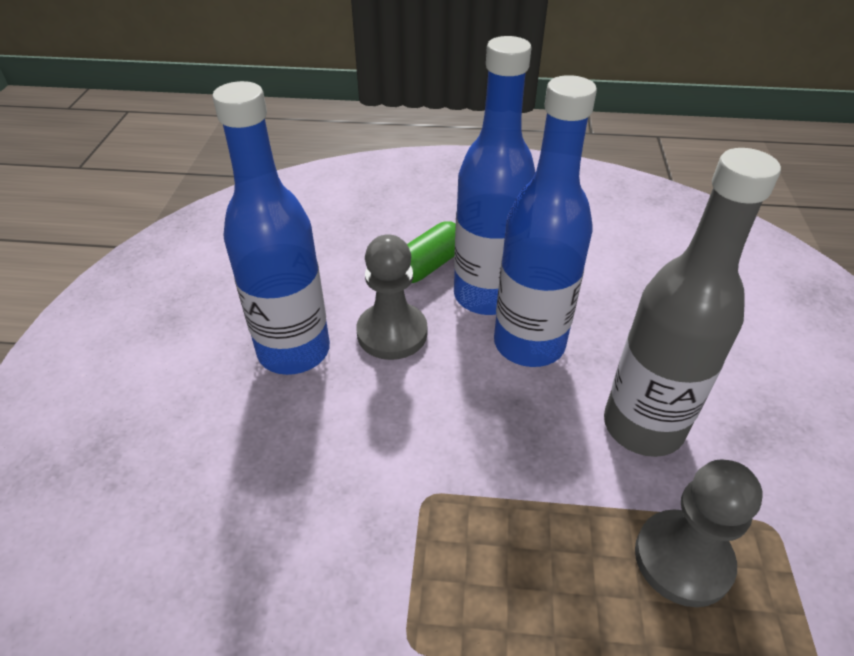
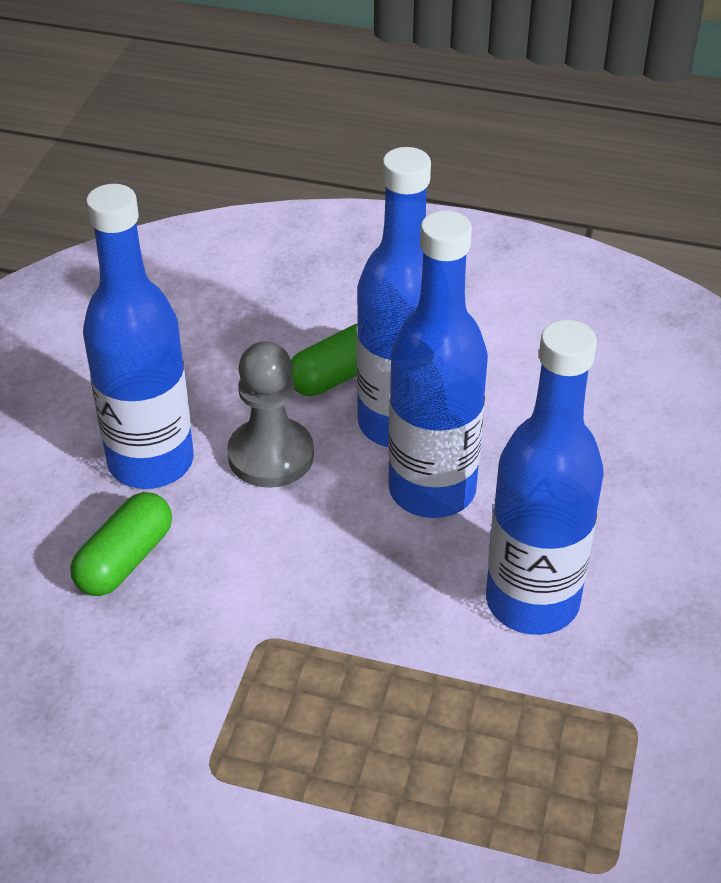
camera: 10 degrees right, 0 degrees up
grey bottle [604,148,781,457] -> blue bottle [486,320,604,635]
grey pawn [635,459,762,607] -> none
none -> green capsule [70,492,172,596]

